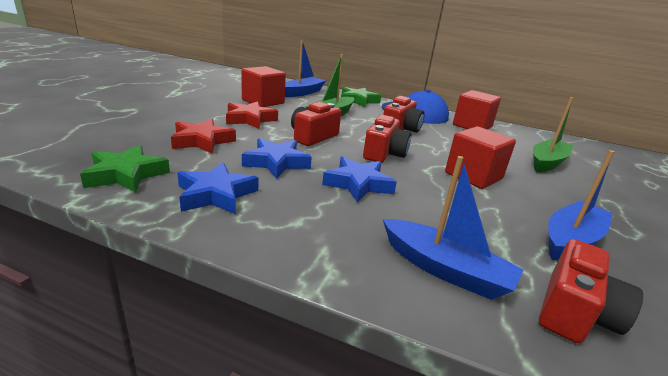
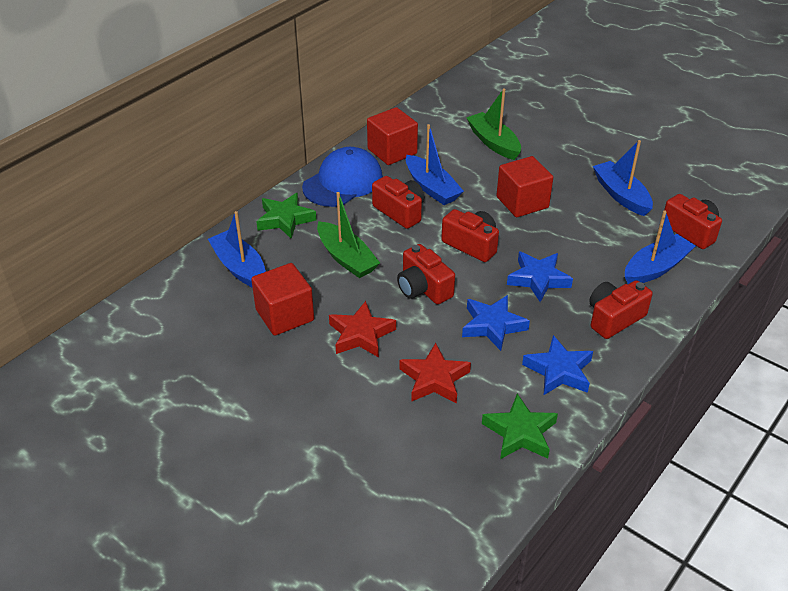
camera: 70 degrees left, 15 degrees up
none -> blue boat [406,124,464,205]
none -> red camera [589,280,653,339]

